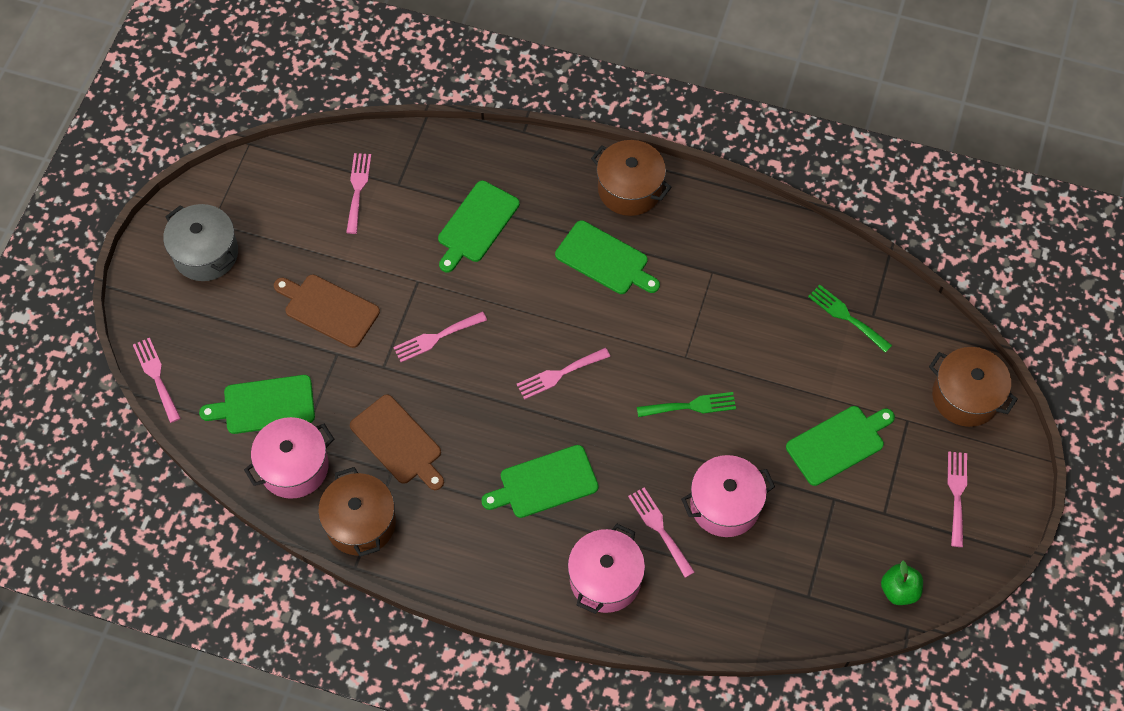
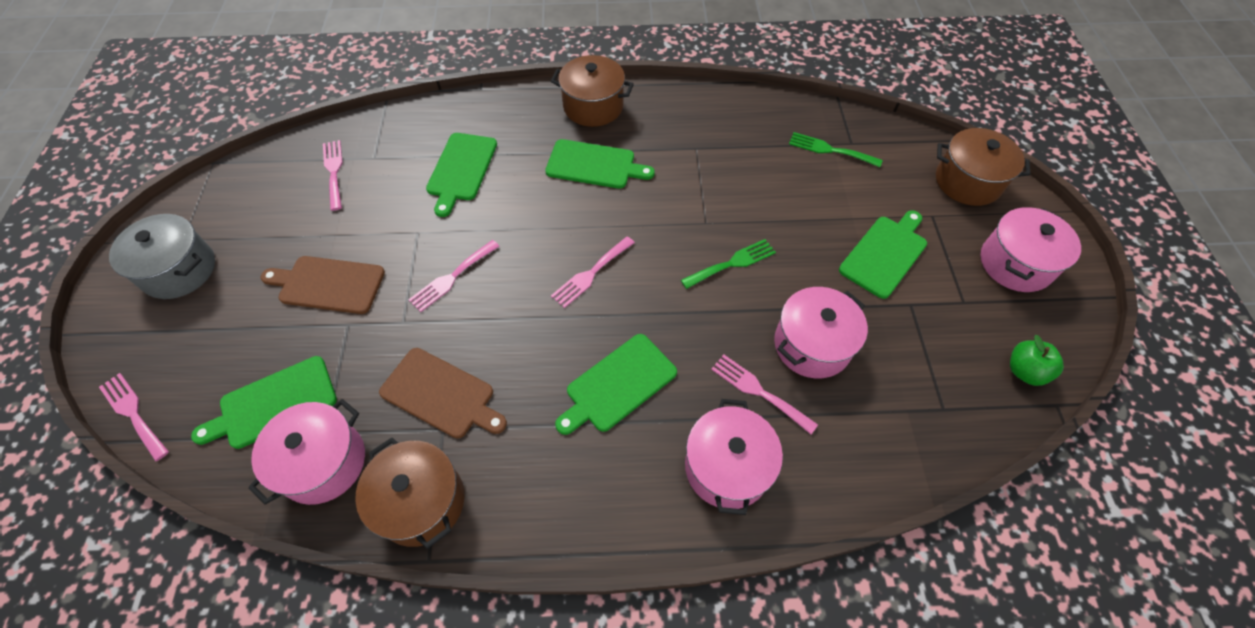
camera: 20 degrees left, 5 degrees down
pink fork [948,451,967,547] -> pink pot [981,207,1081,292]

